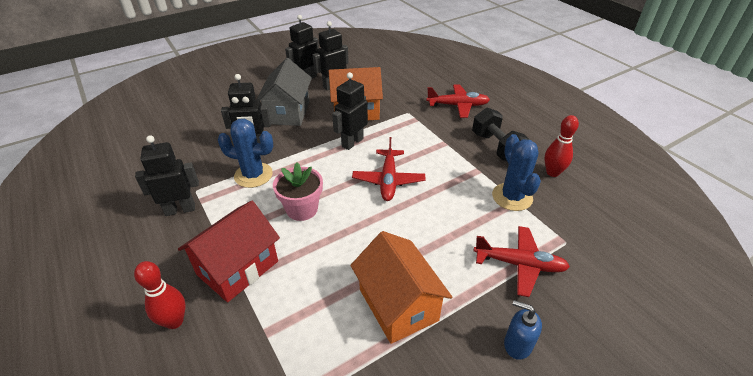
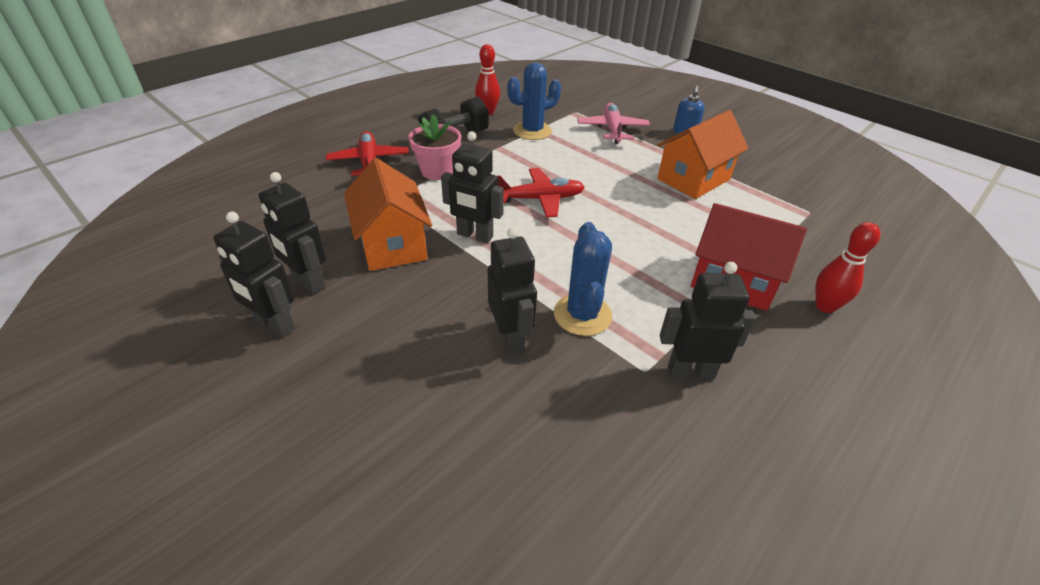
camera: 105 degrees left, 0 degrees up
black robot [135,135,199,216] -> black robot turned 120 degrees clockwise [660,262,756,380]
grey house [257,58,312,126] -> none
pink flower pot [273,162,323,221] -> pink flower pot moved to [409,114,461,180]
red plane [474,226,570,297] -> pink plane [577,103,650,144]

